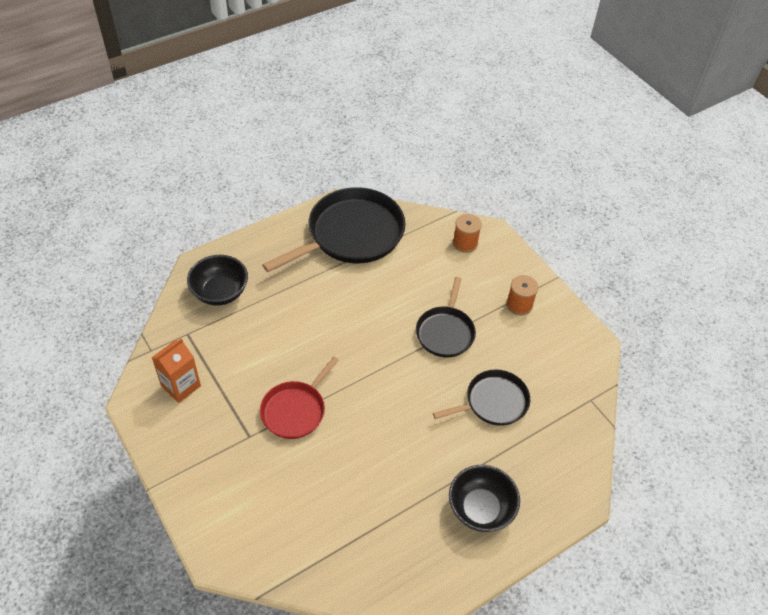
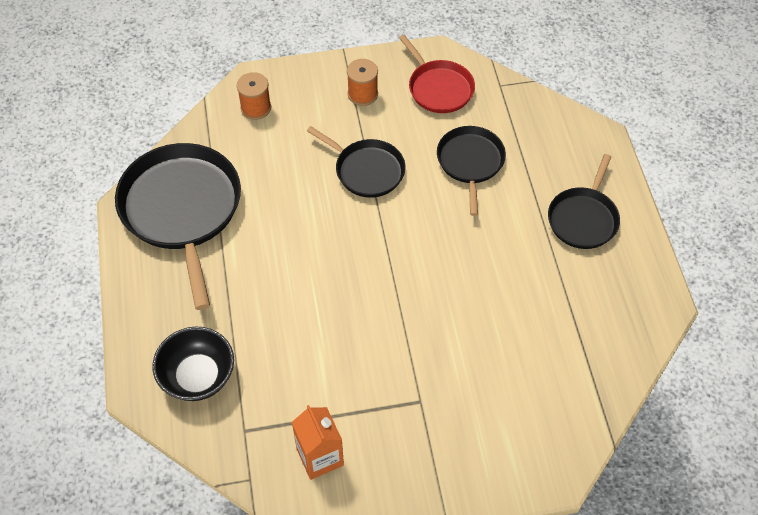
camera: 65 degrees left, 5 degrees up
red pan [260,357,339,439] -> red pan moved to [399,35,475,113]
black bowl [449,465,520,532] -> black pan [548,154,620,249]

